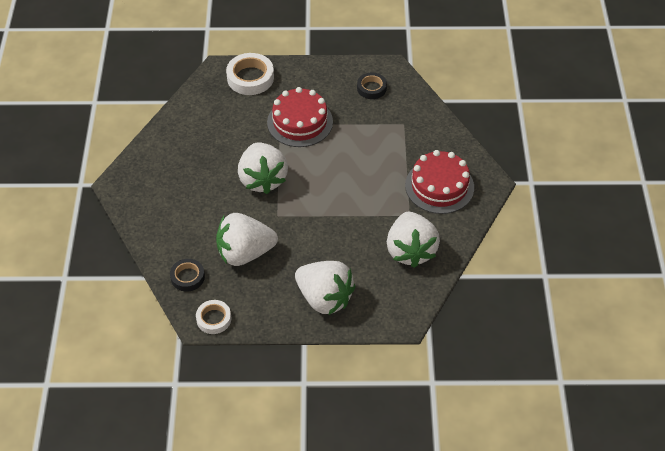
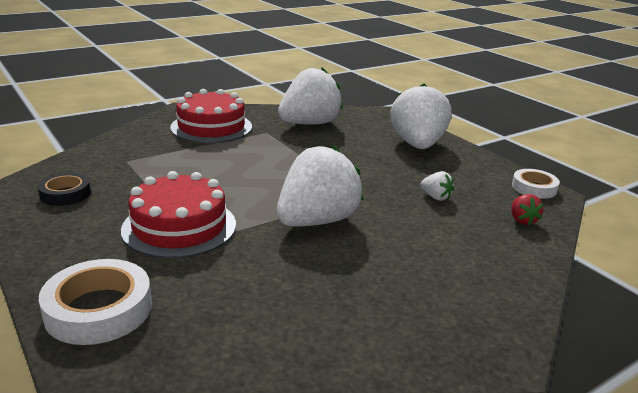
camera: 125 degrees left, 25 degrees down
black tape [170,259,205,292] -> red strawberry [511,194,543,225]
white strawberry [216,213,278,266] -> white strawberry [421,171,454,201], size x0.41

